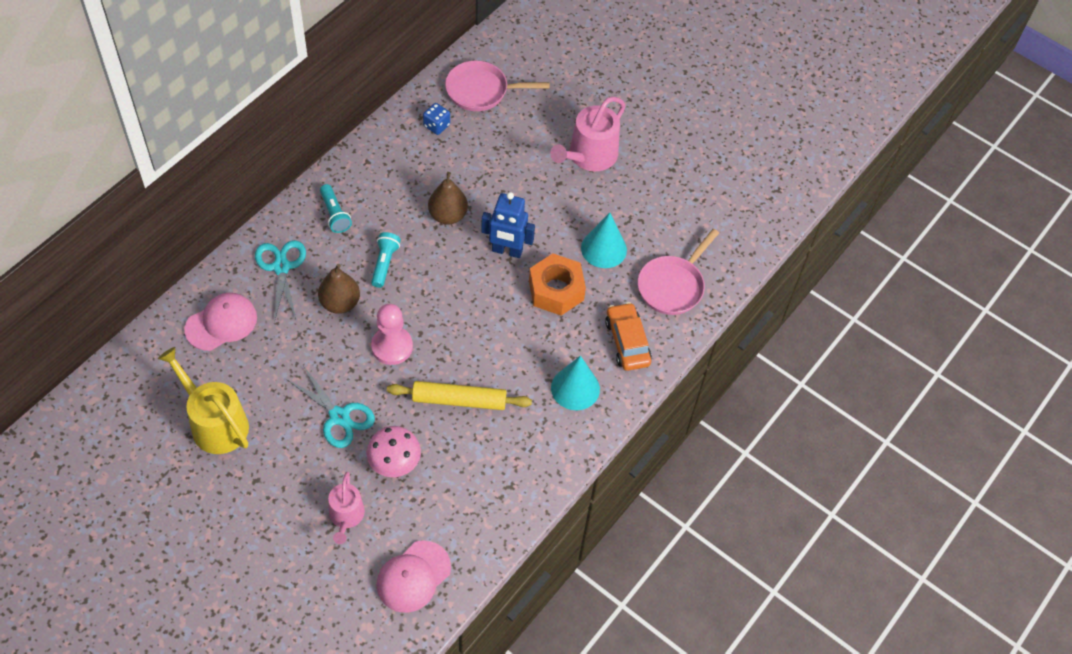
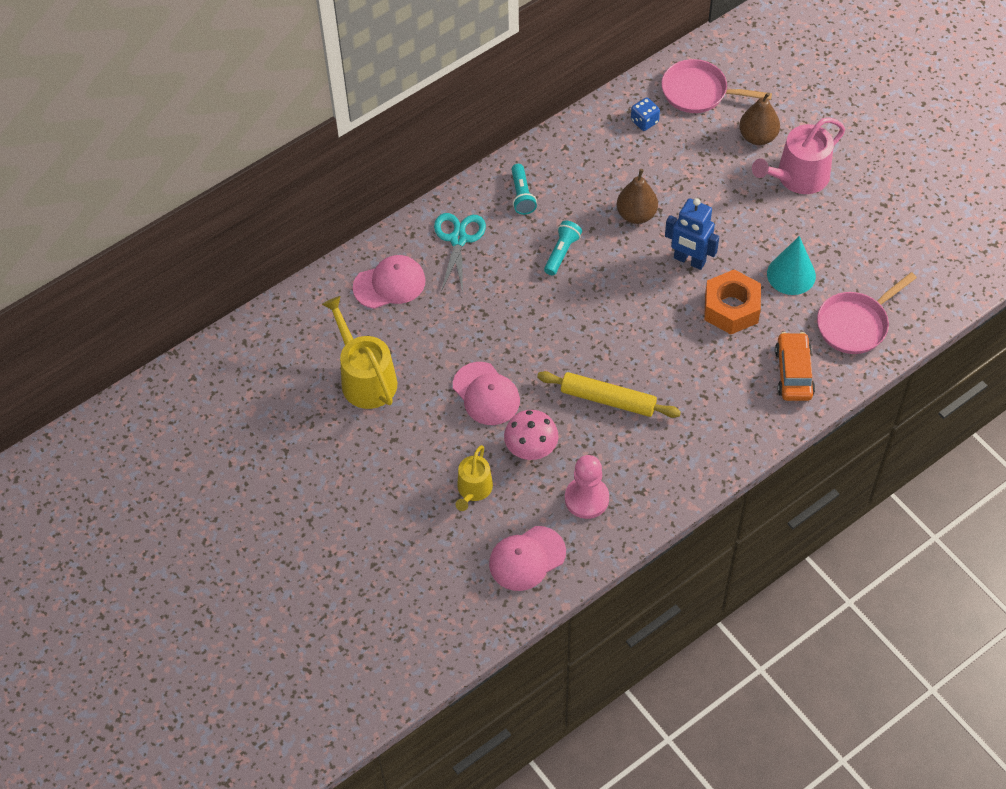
camera: 20 degrees right, 0 degrees up
turquoise scissors [286,367,375,448] -> pink cap [453,362,520,425]
brown pear [318,264,360,314] -> brown pear moved to [739,92,780,145]
pink watering can [328,472,365,544] -> yellow watering can [455,445,493,511]
pink pawn [371,304,413,365] -> pink pawn moved to [565,455,609,519]
turquoise cone [551,356,600,410] -> none

